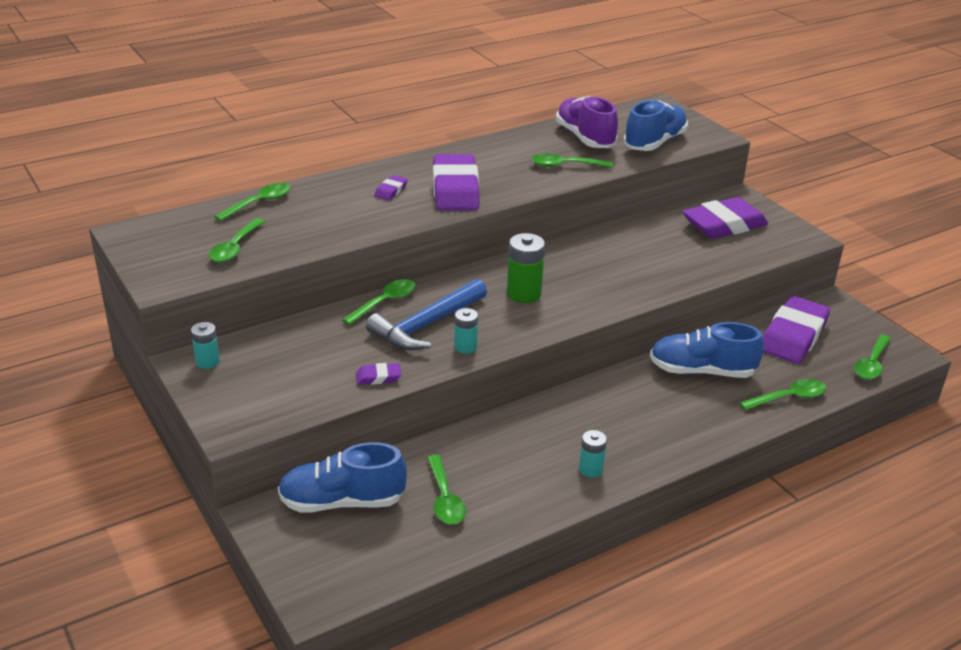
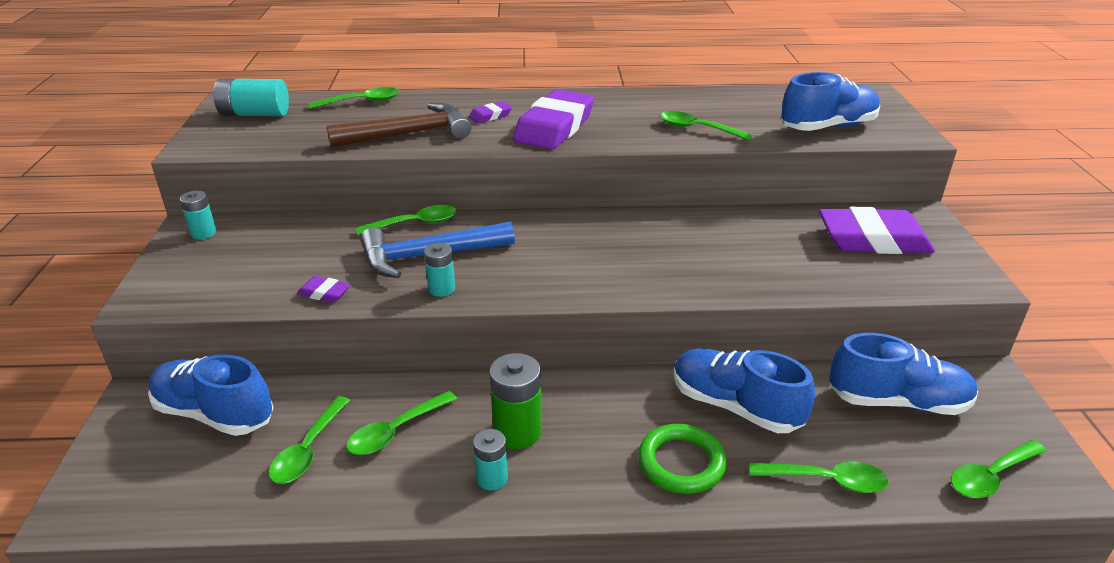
camera: 30 degrees right, 0 degrees up
green spoon [209,218,265,262] -> green spoon moved to [346,391,457,455]
green battery [507,233,545,303] -> green battery moved to [489,353,542,449]
purple shoe [556,96,618,148] -> none
purple eraser [763,296,830,364] -> blue shoe [829,333,978,415]
none -> turquoise battery [213,79,289,116]
none -> brown hammer [327,103,471,148]
none -> green ring [638,424,727,494]

